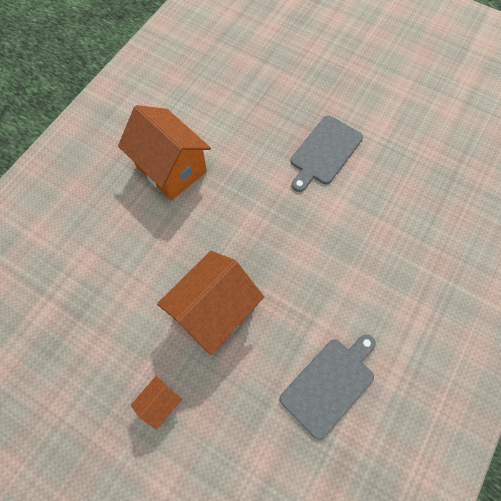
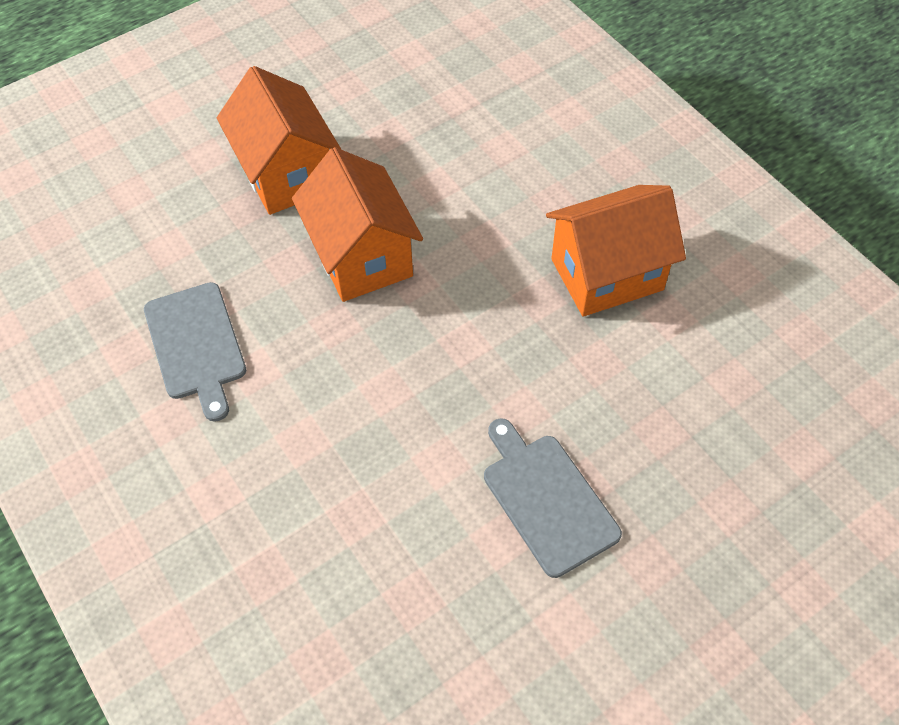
camera: 115 degrees right, 10 degrees down
orange house [131,376,182,430] -> orange house [217,66,341,215], size x2.14

